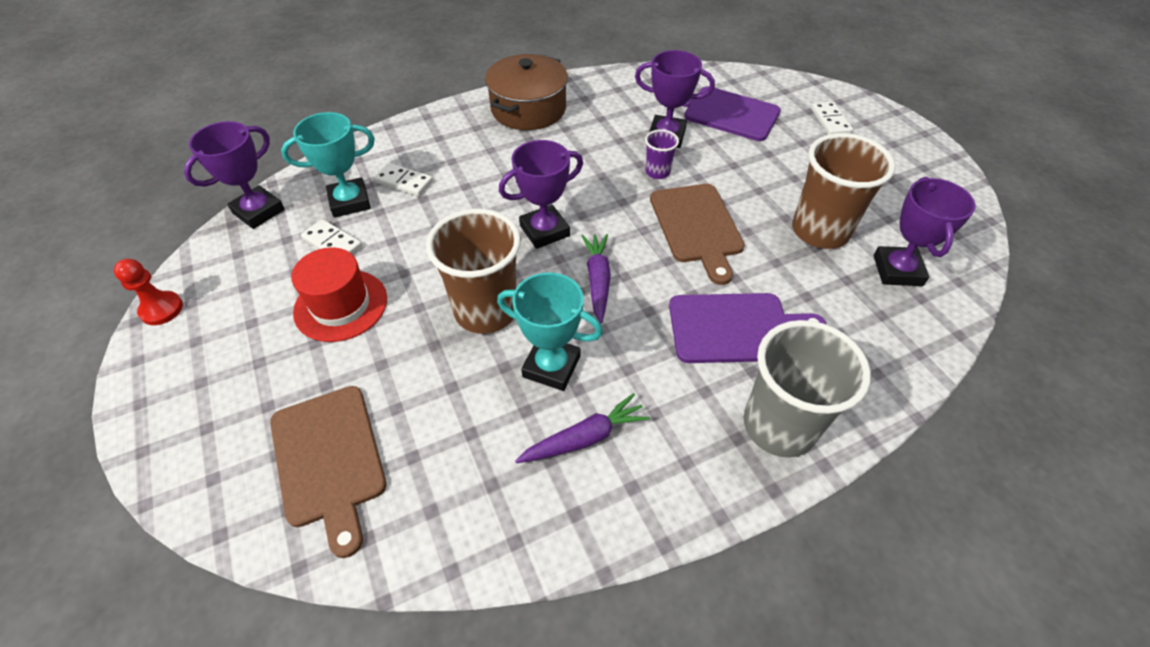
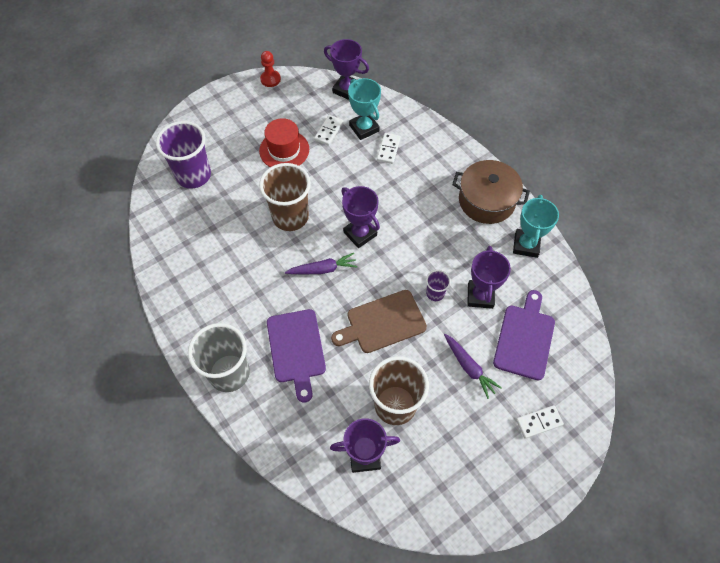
camera: 80 degrees right, 10 degrees up
brown cutting board [270,386,387,558] -> purple cup [156,121,211,189]
turquoise trophy [497,272,603,391] -> turquoise trophy moved to [513,195,559,258]
purple carrot [515,393,650,463] -> purple carrot moved to [444,334,502,399]

